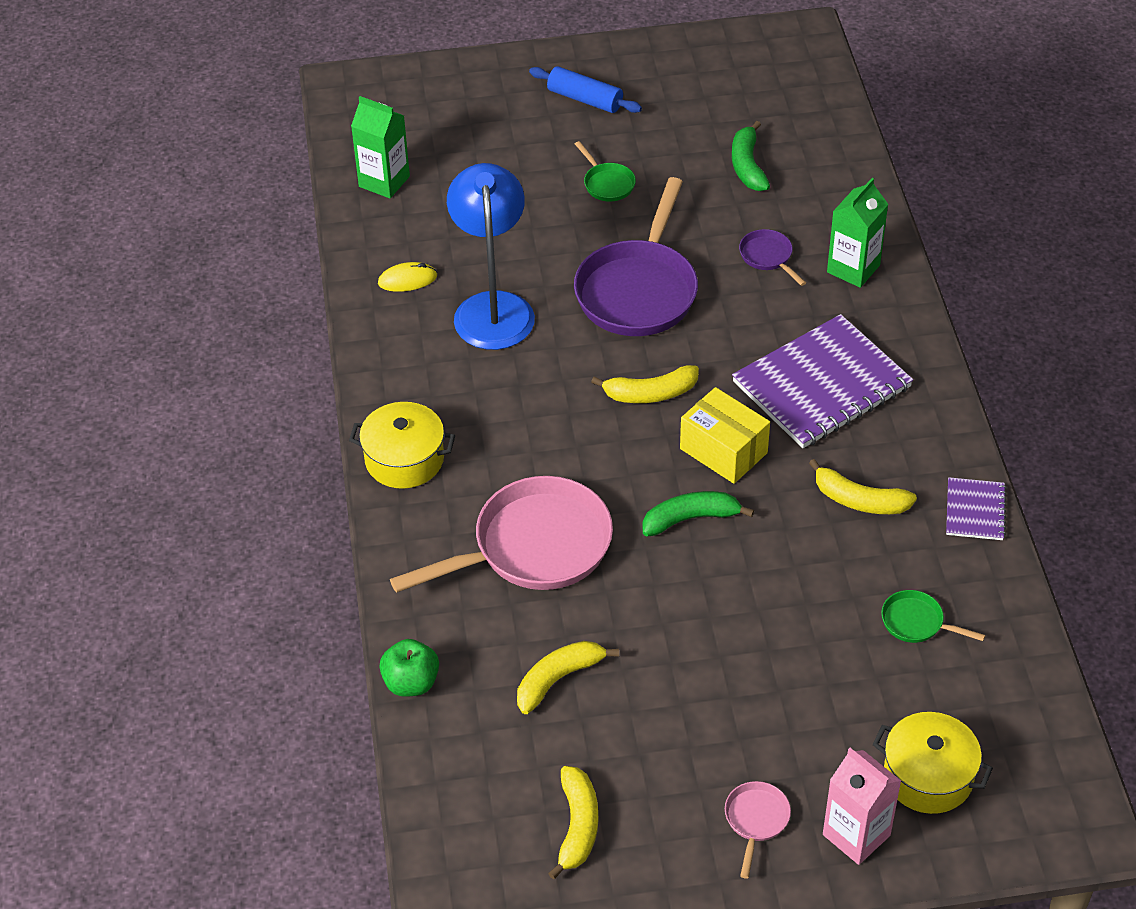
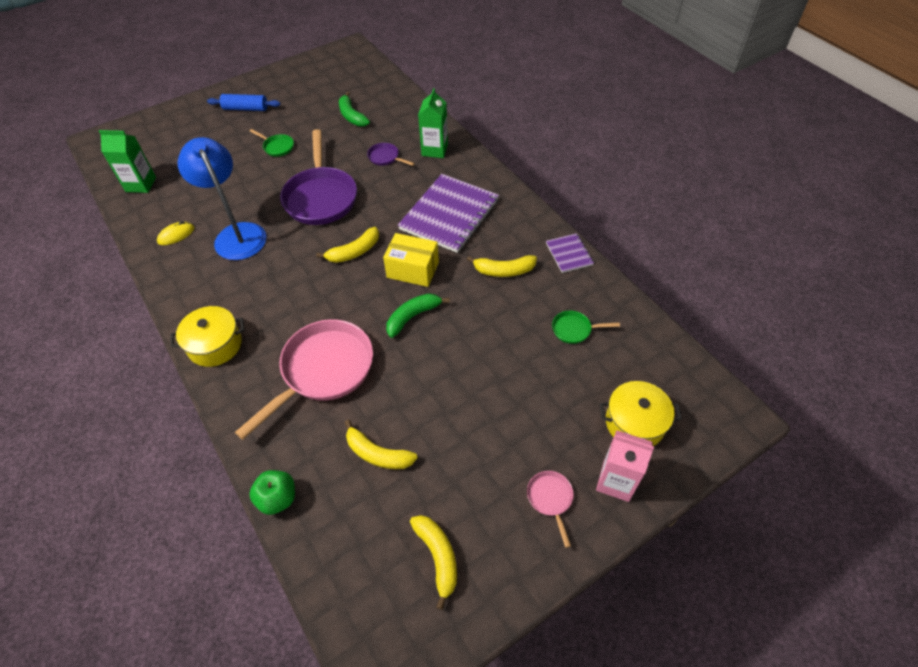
camera: 25 degrees left, 5 degrees up
yellow banana [517,641,619,714] -> yellow banana turned 90 degrees counterclockwise [344,420,417,469]

